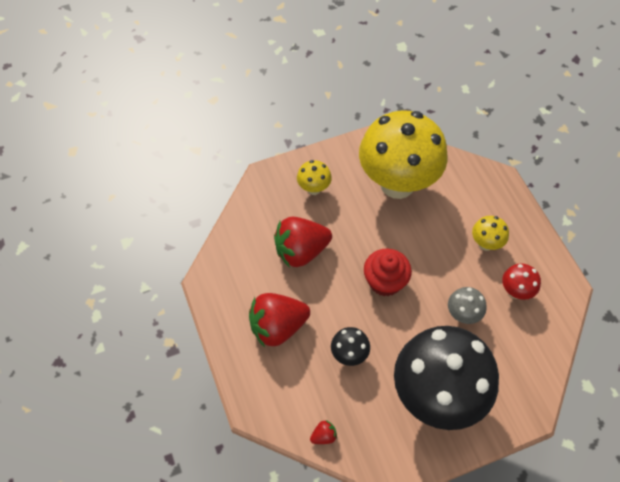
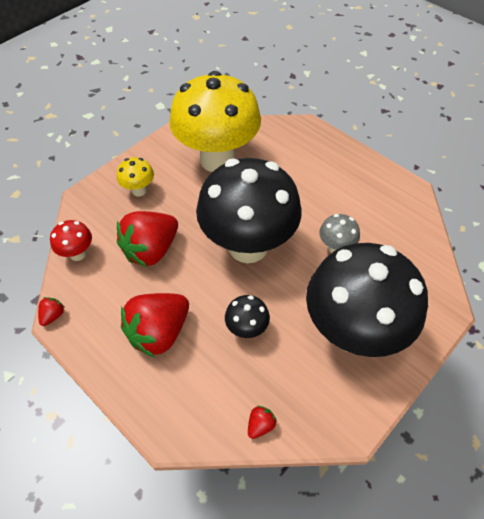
camera: 25 degrees left, 5 degrees down
red cupcake [364,249,412,296] -> black mushroom [196,158,302,263]
yellow mushroom [472,216,509,251] -> none
red mushroom [502,263,541,300] -> red mushroom moved to [50,220,92,261]
none -> red strawberry [38,297,65,326]

